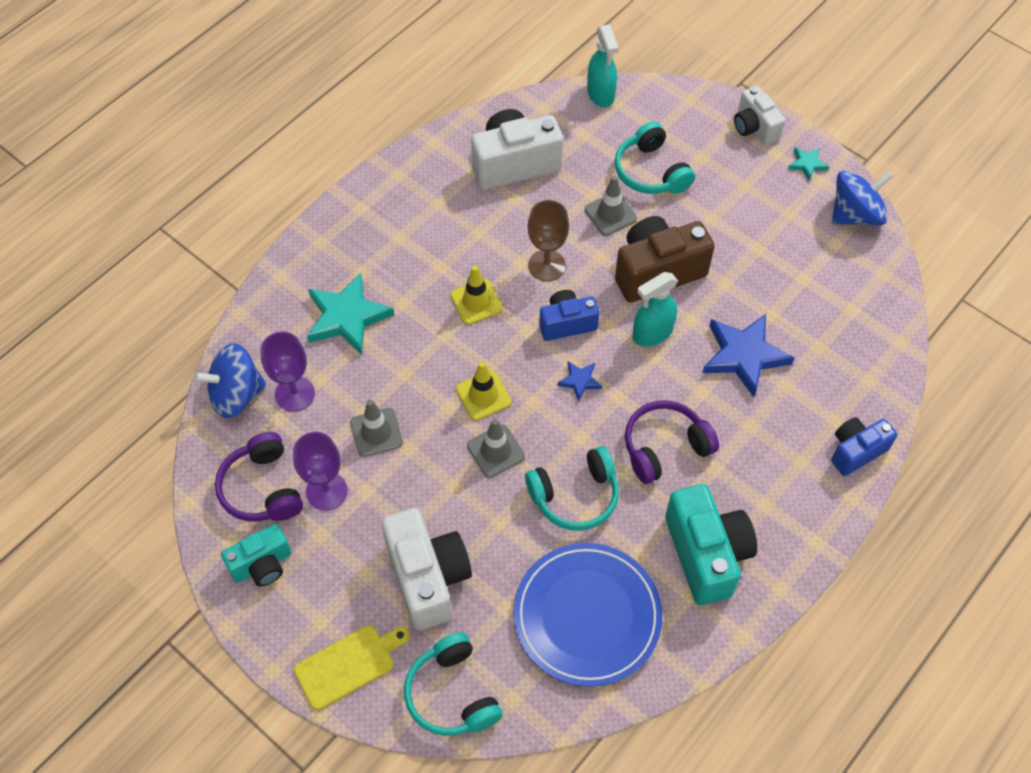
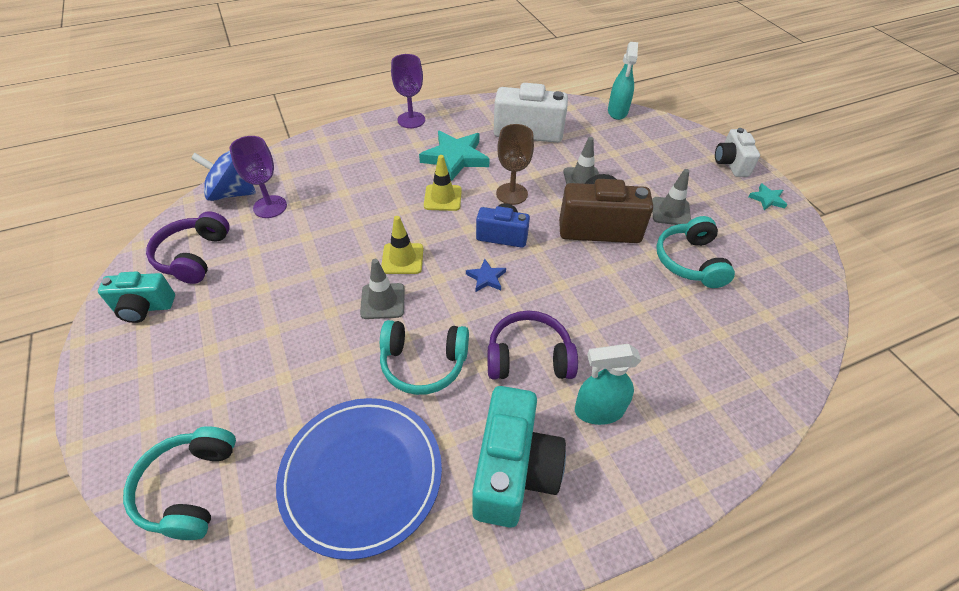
camera: 25 degrees right, 10 degrees down
purple goblet [293,432,348,510] -> purple goblet moved to [391,54,425,128]
yellow cutting board [294,625,410,710] -> none
turquoise star [307,272,394,355] -> turquoise star moved to [419,131,490,181]
grey traffic cone [350,399,403,457] -> grey traffic cone moved to [652,169,691,225]
white camera [381,508,472,631] -> none
turquoise headphones [615,121,695,194] -> turquoise headphones moved to [656,216,735,288]
turquoise spray bottle [633,272,678,347] -> turquoise spray bottle moved to [575,344,641,425]
blue star [702,314,795,397] -> none
blue camera [831,417,897,476] -> none
blue spinning top [832,171,893,225] -> none

